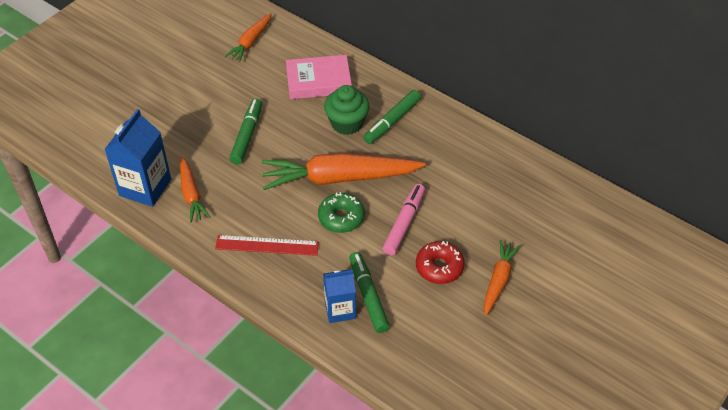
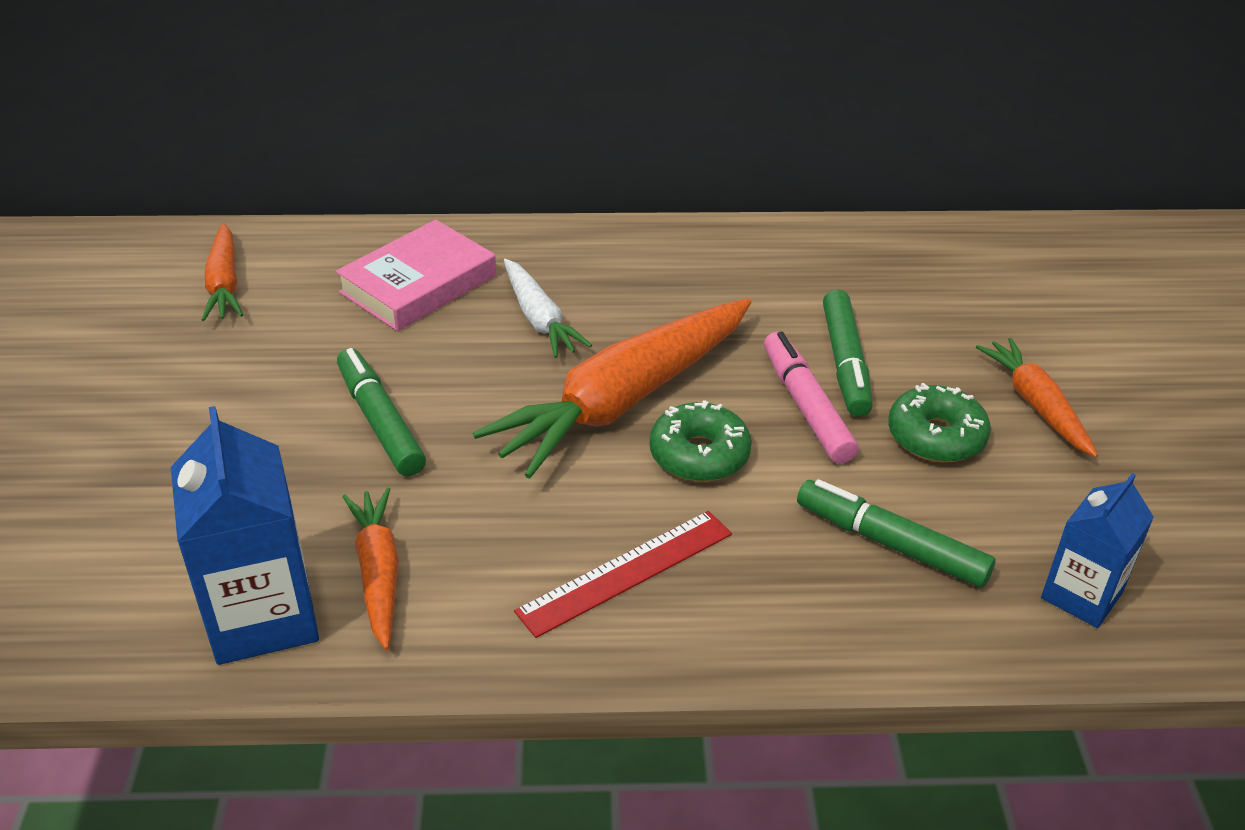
camera: 40 degrees left, 10 degrees down
orange carrot [180,156,210,223] -> orange carrot turned 135 degrees counterclockwise [342,487,399,650]
blue carton [323,269,356,323] -> blue carton moved to [1041,473,1154,628]
green cupcake [324,85,369,135] -> white carrot [504,259,592,358]
green marker [363,90,421,144] -> green marker moved to [823,289,873,417]
red donut [416,241,465,284] -> green donut [888,383,991,463]

